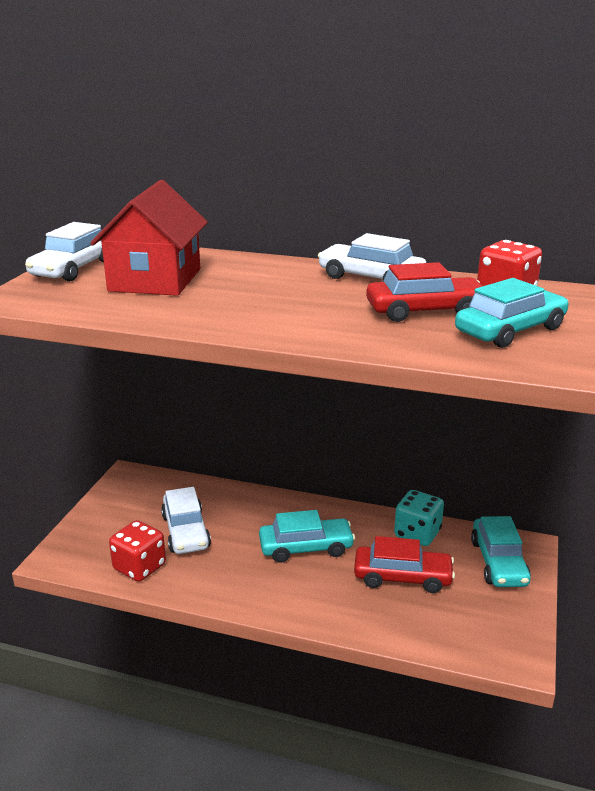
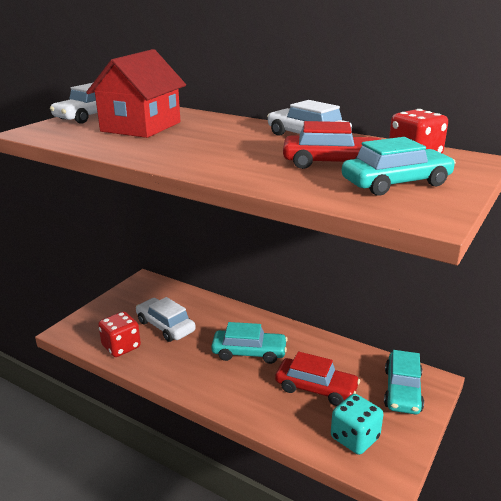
camera: 15 degrees right, 0 degrees up
white car [161,487,211,554] -> white car turned 135 degrees clockwise [136,297,196,342]
turquoise dice [394,490,444,546] -> turquoise dice moved to [331,394,383,455]

